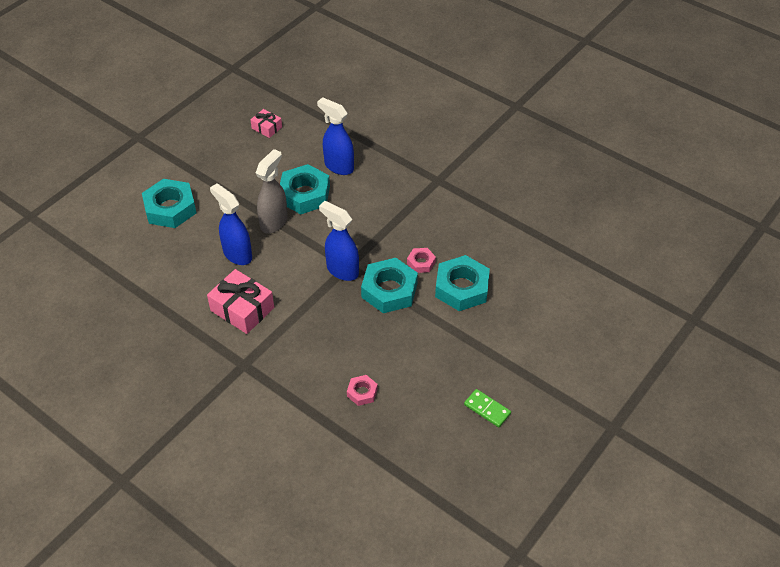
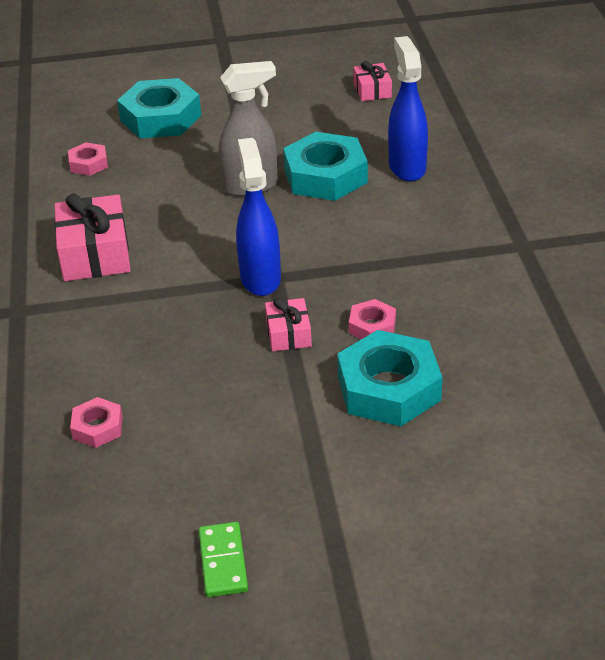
camera: 45 degrees right, 10 degrees down
blue spray bottle [210,183,252,265] -> none
turquoise nut [361,258,418,313] -> pink gift [265,298,312,351]
none -> pink nut [68,142,108,176]

